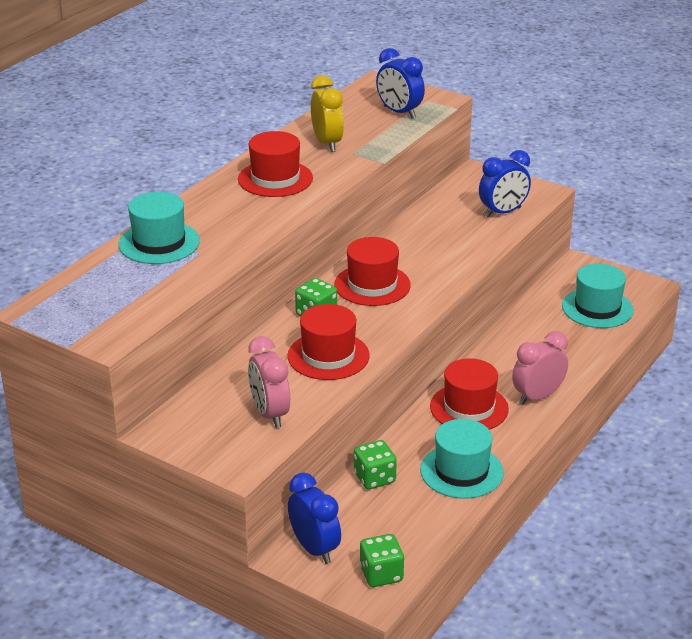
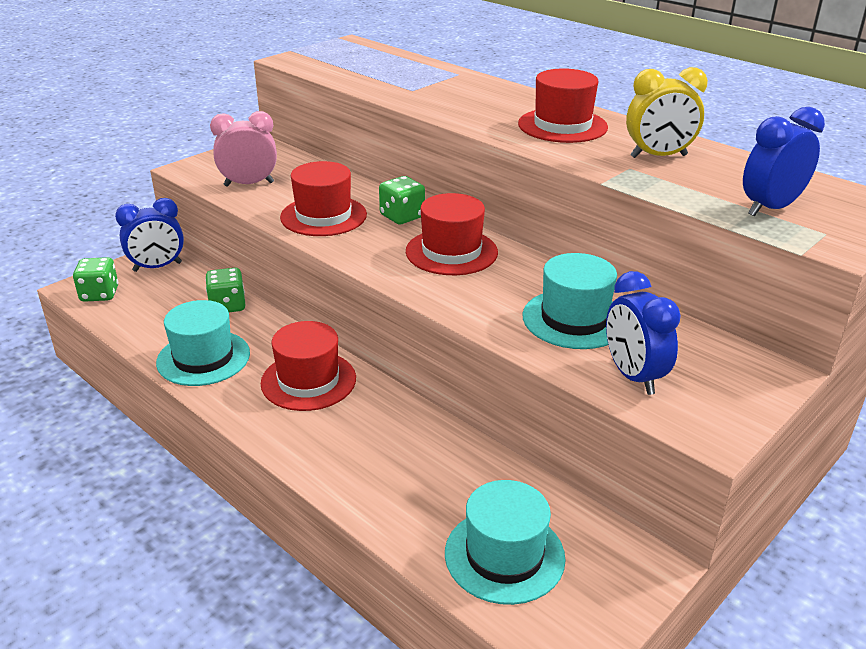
camera: 100 degrees right, 0 degrees up
turquoise hat [119,192,200,264] -> turquoise hat moved to [522,253,617,349]
pink clock [512,331,568,405] -> none

